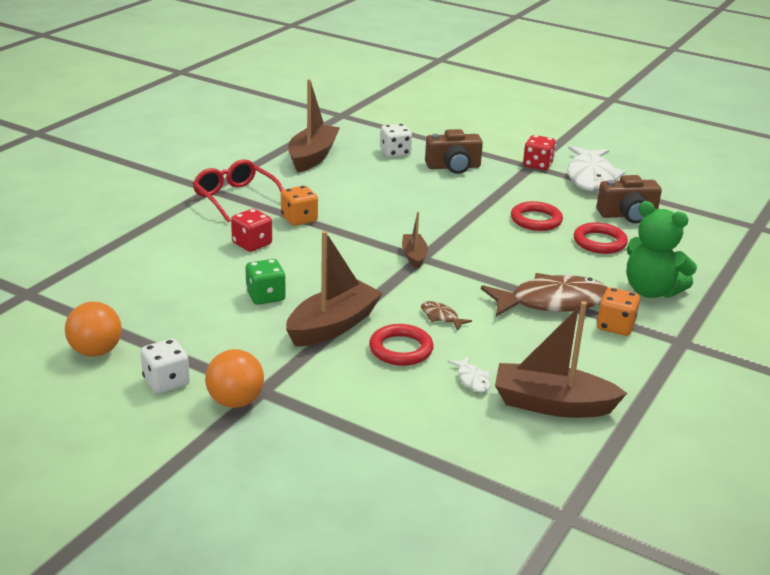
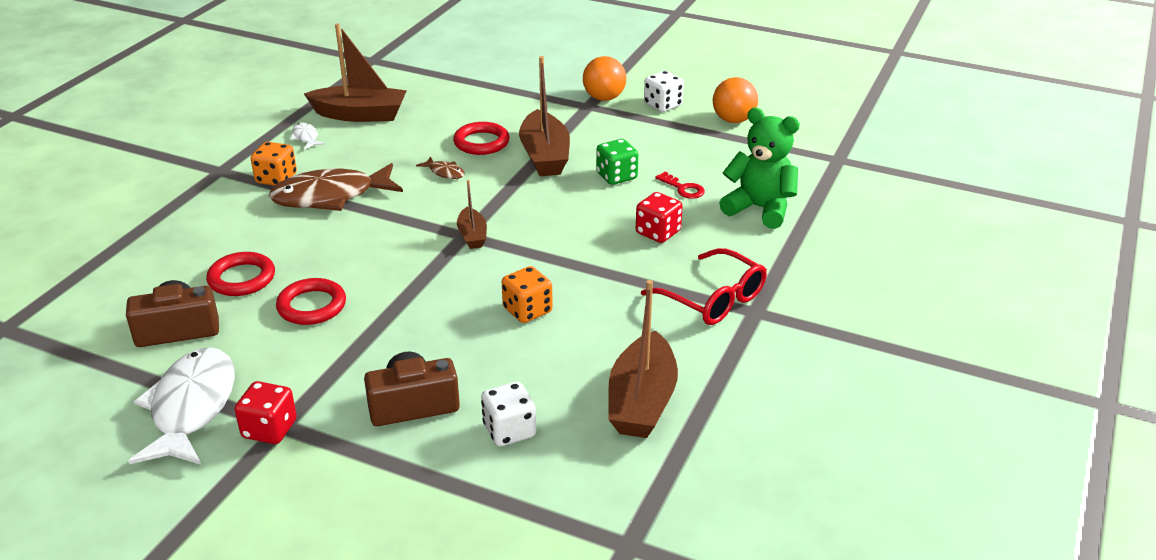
camera: 175 degrees right, 5 degrees up
orange dice [281,186,318,226] -> orange dice moved to [502,266,553,323]
brown boat [286,231,383,347] -> brown boat turned 45 degrees counterclockwise [519,56,570,176]
white fish [448,356,491,392] -> white fish moved to [290,123,325,149]
green teddy bear [627,201,697,298] -> green teddy bear moved to [719,107,800,229]
none -> red key [655,172,705,199]

